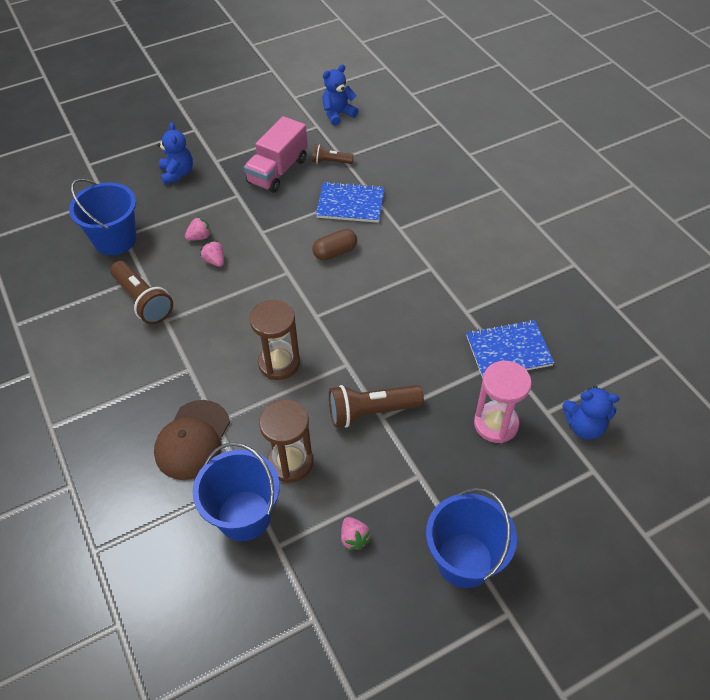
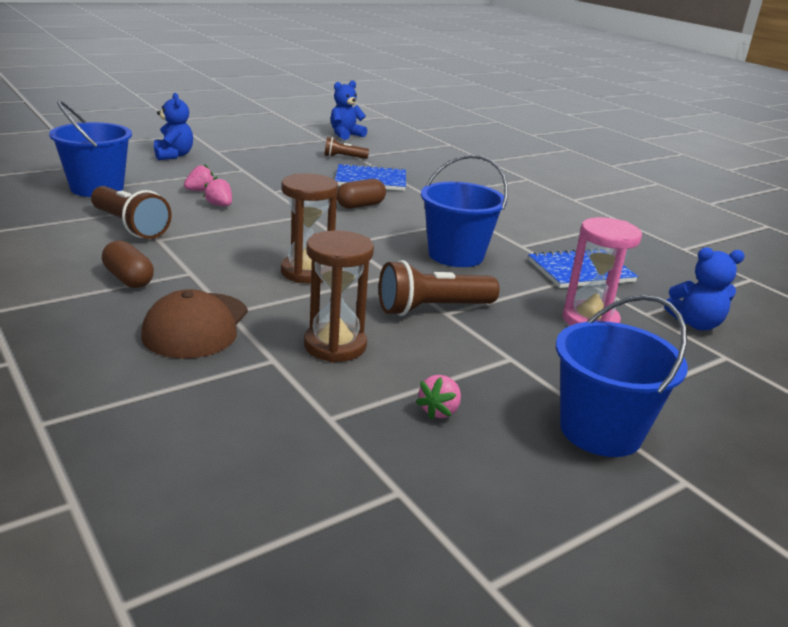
camera: 10 degrees left, 25 degrees down
blue bucket [193,442,280,541] -> blue bucket moved to [421,154,508,267]
pink truck [244,116,308,193] -> none
pink strawberry [341,517,371,551] -> pink strawberry turned 60 degrees clockwise [416,375,461,419]
none -> brown capsule [102,240,154,288]

